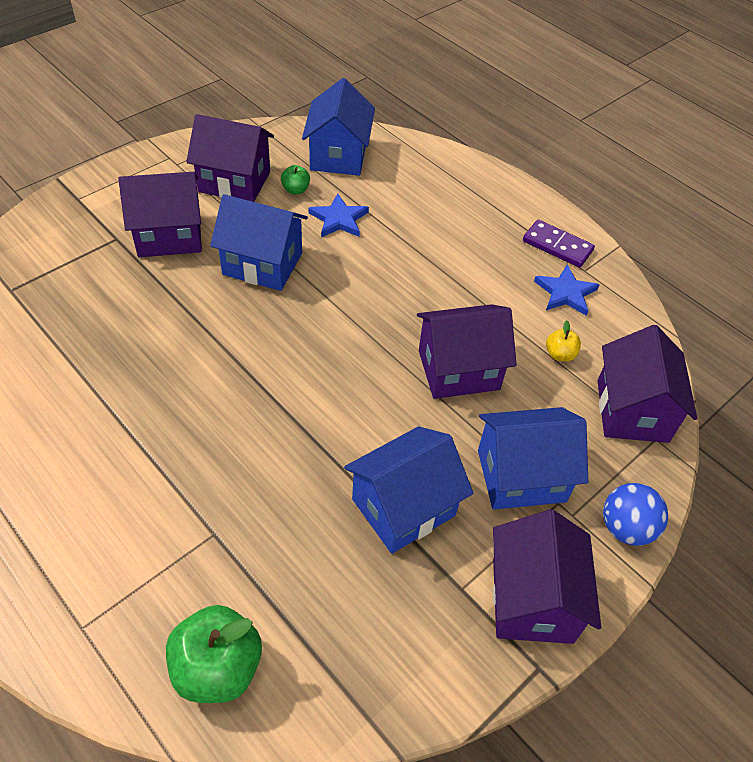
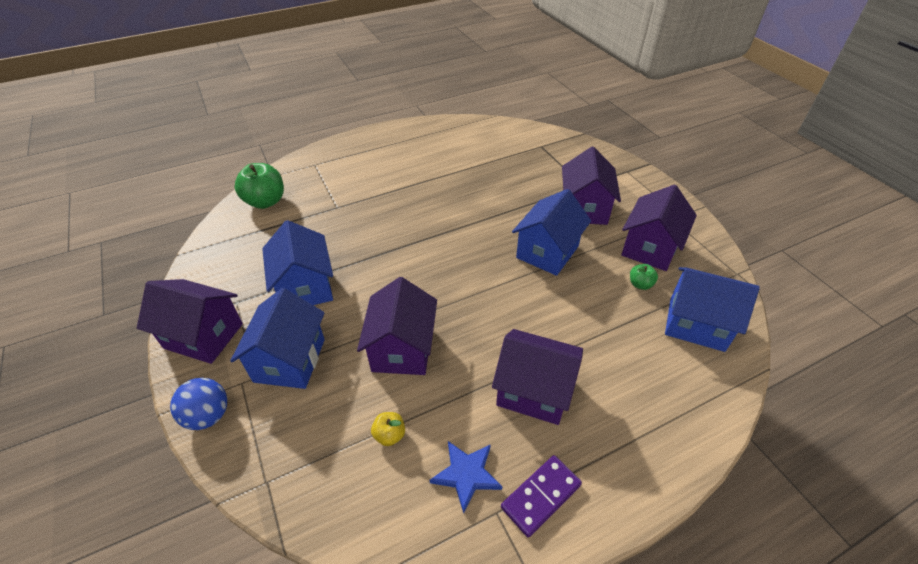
camera: 110 degrees right, 5 degrees down
blue star [308,193,369,237] -> none
purple house [597,325,697,443] -> purple house moved to [492,329,583,425]

